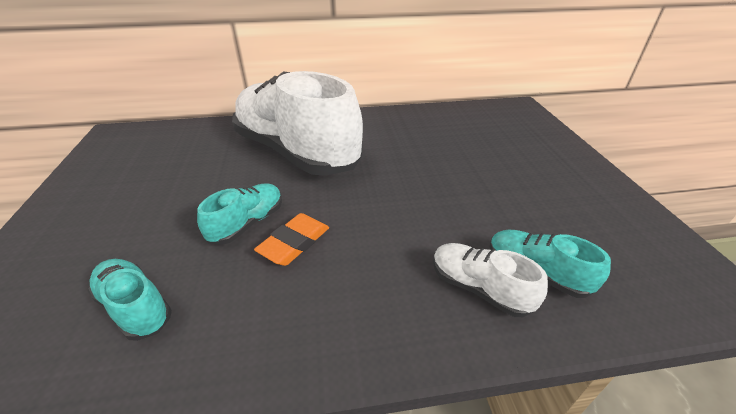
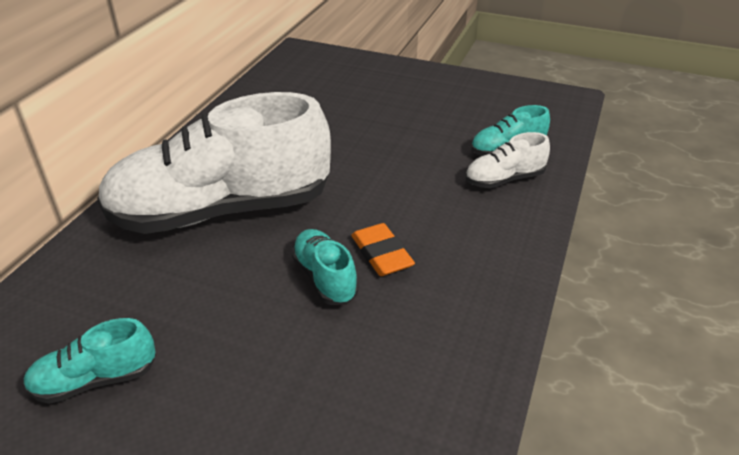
camera: 60 degrees left, 0 degrees up
turquoise shoe [88,259,172,341] -> turquoise shoe moved to [23,318,156,404]

